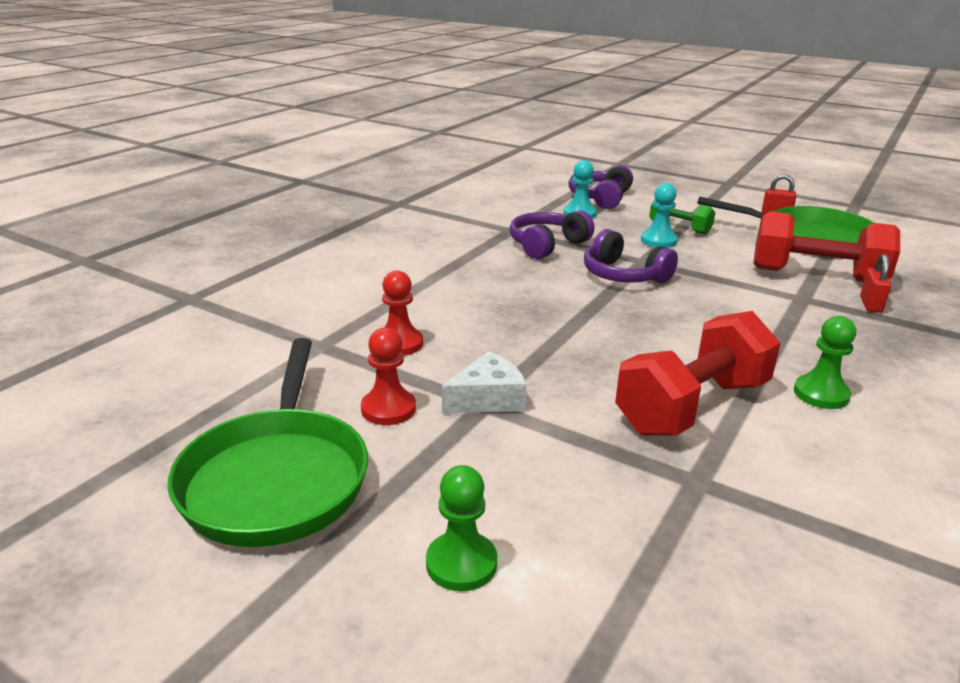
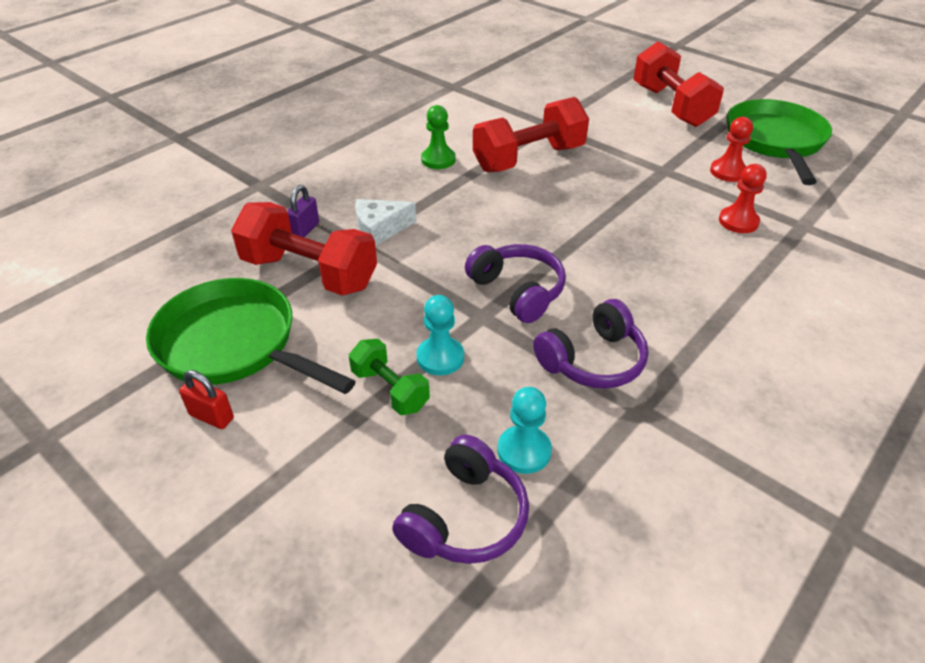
camera: 170 degrees left, 15 degrees up
green pawn [426,465,497,591] -> red dumbbell [633,41,724,127]
white cheese [442,351,527,413] -> white cheese moved to [355,199,416,246]
red padlock [860,254,891,313] -> purple padlock [287,185,319,237]

